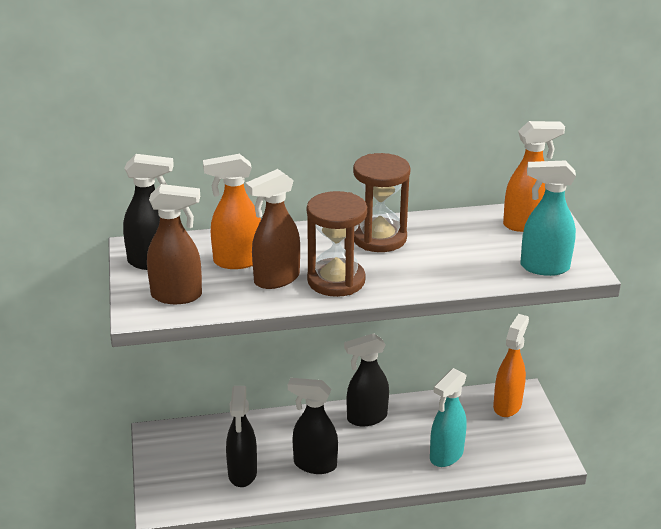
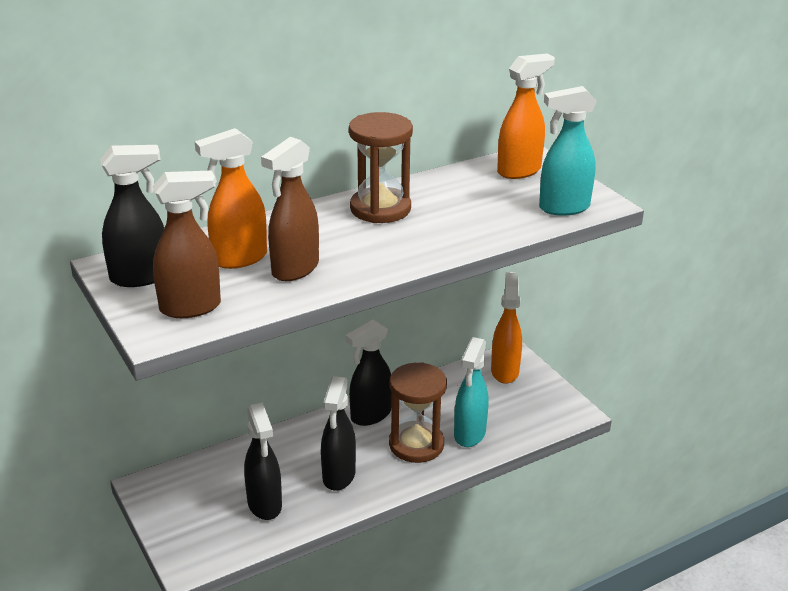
camera: 20 degrees left, 0 degrees up
black spray bottle [288,378,338,474] -> black spray bottle turned 75 degrees counterclockwise [321,376,356,491]
brown hourglass [307,191,367,297] -> brown hourglass moved to [389,362,447,463]

